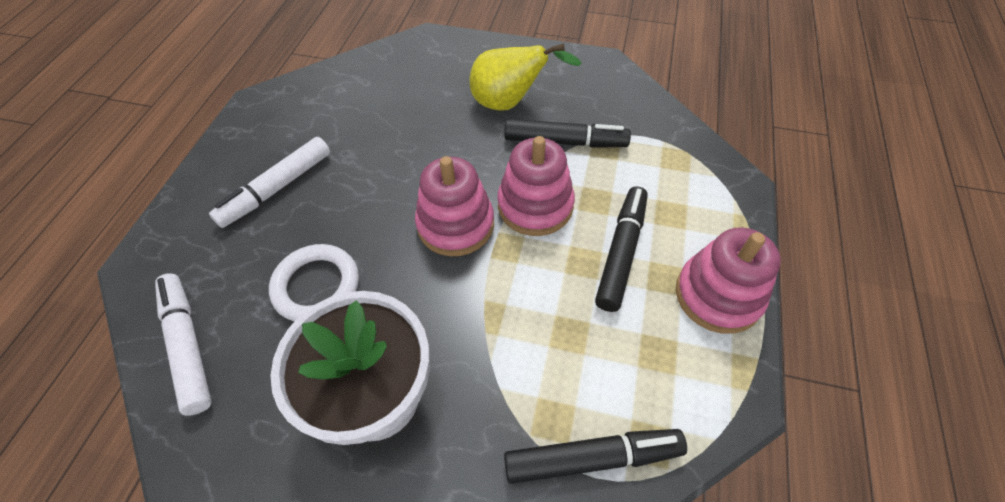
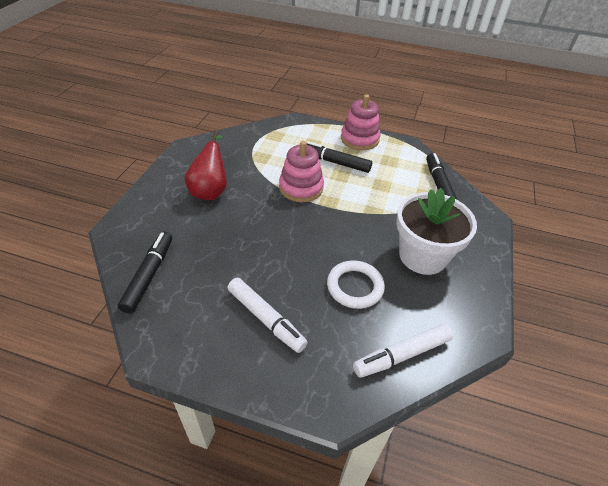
camera: 90 degrees left, 10 degrees down
pink stacking toy [415,156,494,256] -> none
yellow pear [469,43,582,111] -> red pear [184,130,227,200]
black marker [504,119,631,147] -> black marker moved to [118,231,172,314]

